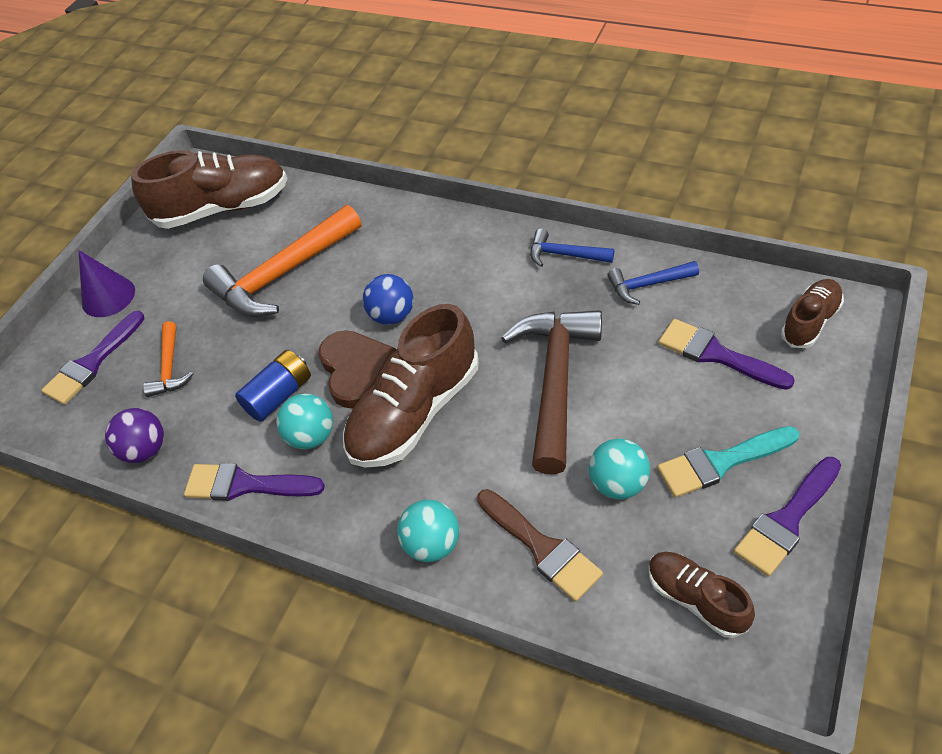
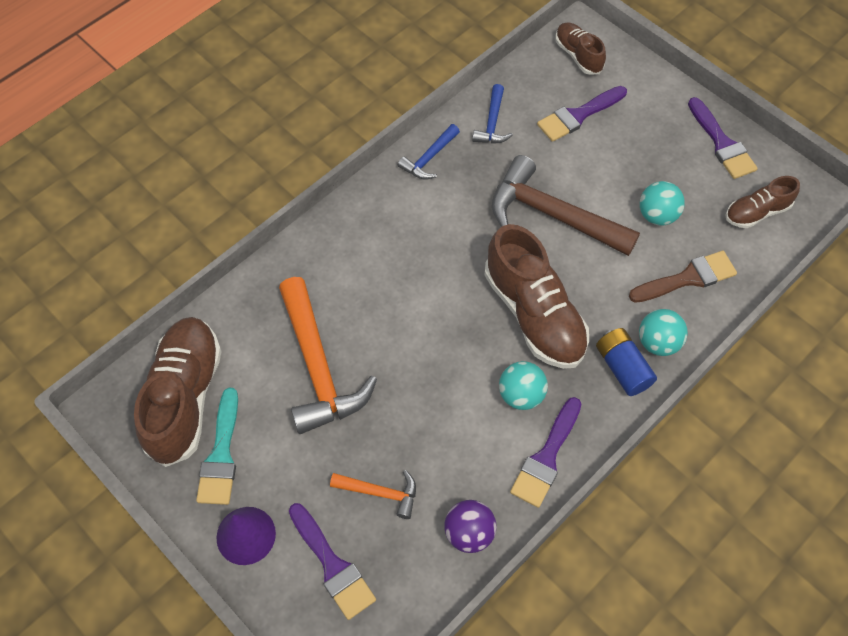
camera: 75 degrees left, 10 degrees up
blue battery [235,350,311,422] -> blue battery moved to [596,328,657,396]
brown heart [319,330,396,409] -> none
blue ball [363,274,414,325] -> none
turquoise brush [657,426,799,498] -> turquoise brush moved to [196,388,238,505]

